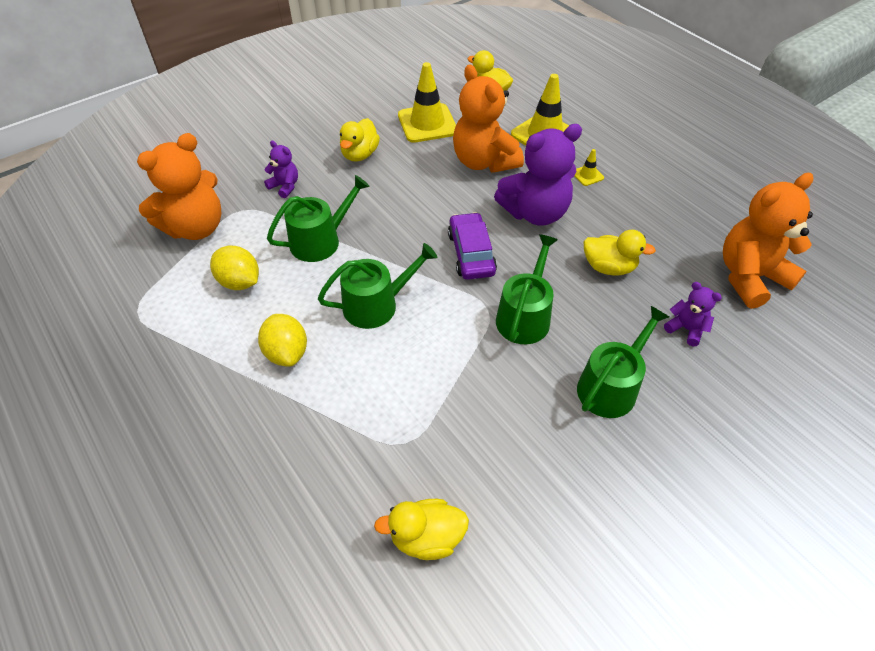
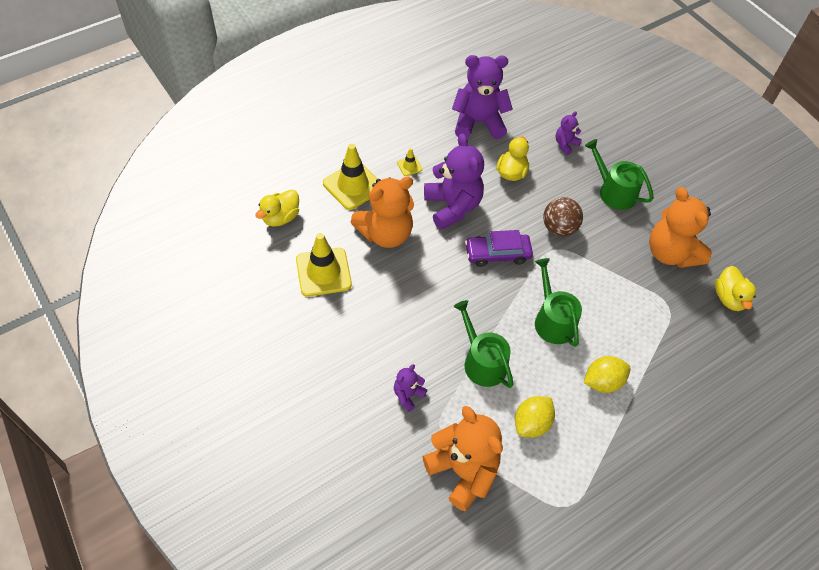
camera: 90 degrees left, 5 degrees up
yellow duck [340,118,380,162] -> none
green watering can [496,234,558,344] -> brown ball [543,197,583,236]
orange teddy bear [723,173,813,309] -> orange teddy bear moved to [649,187,712,268]
none -> purple teddy bear [452,55,513,139]

